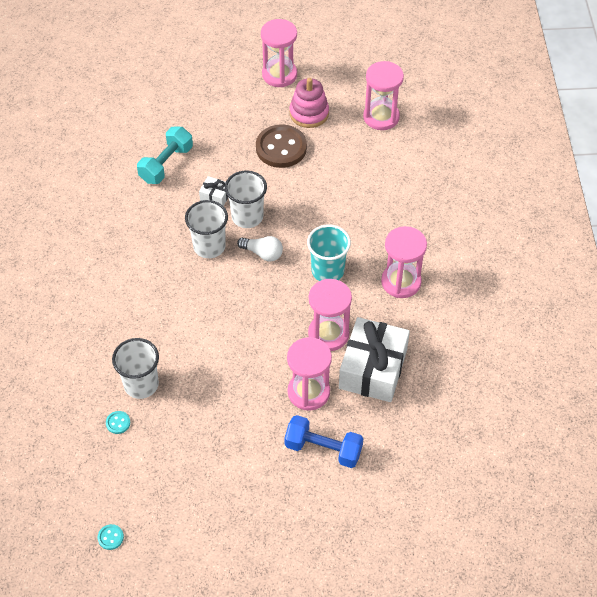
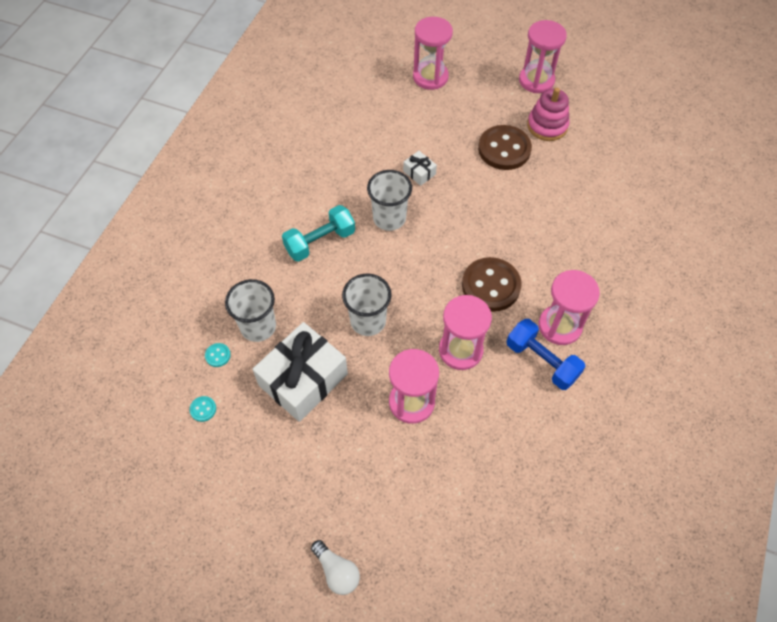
camera: 25 degrees right, 5 degrees up
turquoise button [98,524,124,550] -> turquoise button moved to [190,396,216,422]
turquoise dumbbell [137,127,193,184] -> turquoise dumbbell moved to [282,205,355,262]
white cup [225,171,267,228] -> white cup moved to [342,274,391,336]
white light bulb [237,236,283,262] -> white light bulb moved to [311,540,360,595]
blue dumbbell [284,415,363,468] -> blue dumbbell moved to [506,319,586,390]
turquoise cup [307,225,351,281] -> brown button [462,257,522,312]
white gift [339,317,410,402] -> white gift moved to [252,322,348,422]
pink hourglass [363,61,404,130] -> pink hourglass moved to [413,17,453,90]

